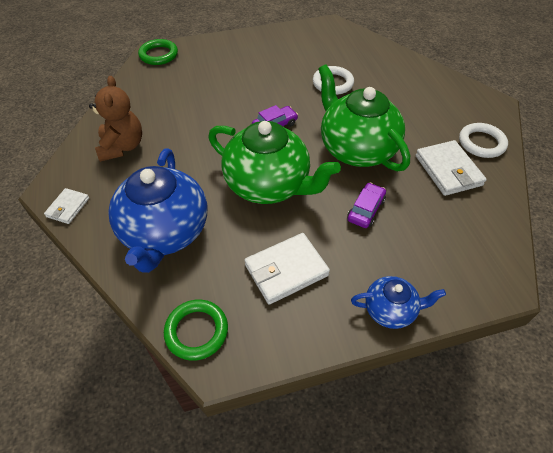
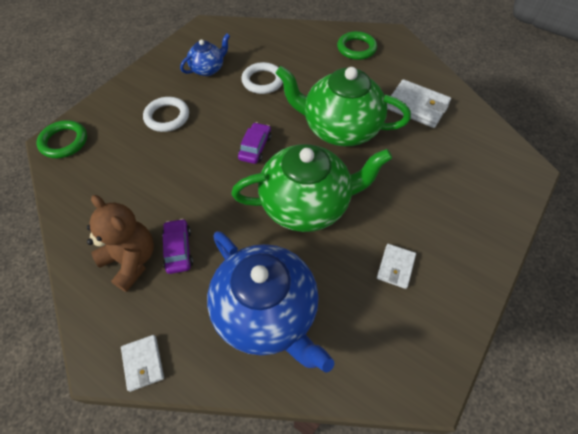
camera: 40 degrees left, 5 degrees up
green ring [164,300,228,361] -> green ring moved to [337,31,377,60]
white wallet [244,233,330,305] -> white wallet [377,244,416,289], size x0.58
purple car [347,183,386,228] -> purple car moved to [162,219,193,274]
blue teapot [351,276,446,329] -> blue teapot moved to [180,34,230,76]
white ring [459,123,508,158] -> white ring moved to [143,97,189,132]

